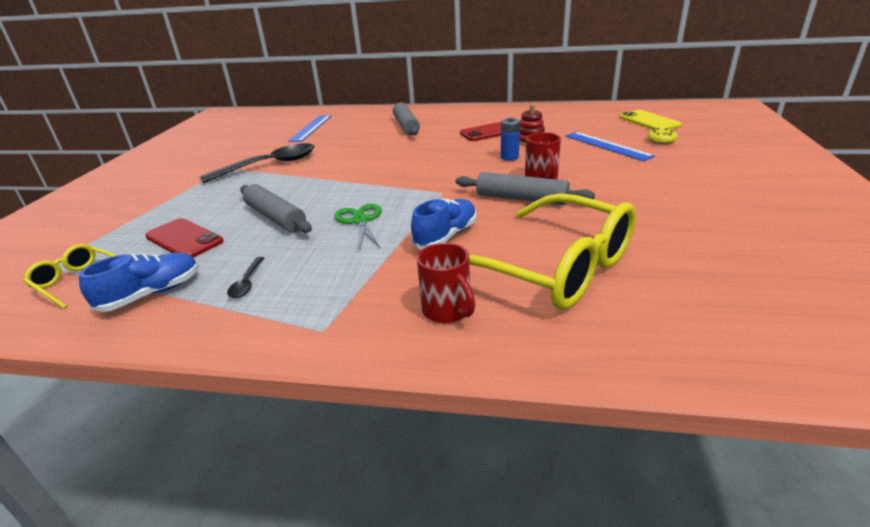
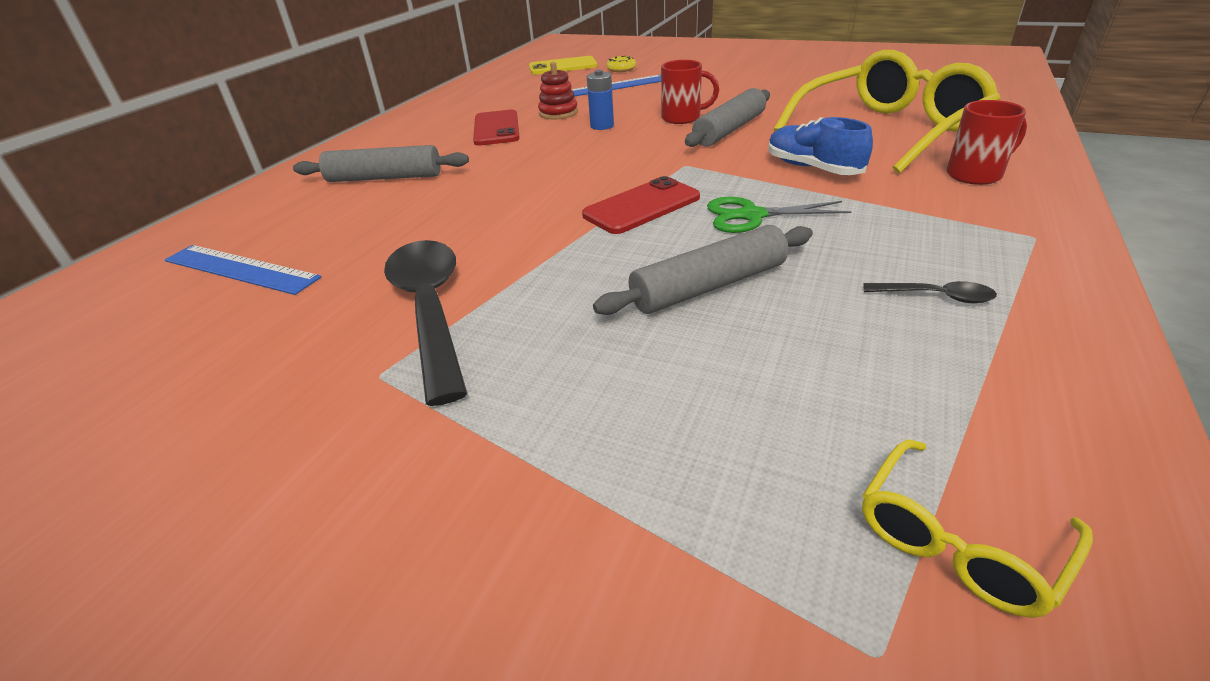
camera: 75 degrees left, 5 degrees up
blue shoe [79,253,199,312] -> none
red phone [145,218,224,258] -> red phone moved to [582,176,700,234]

